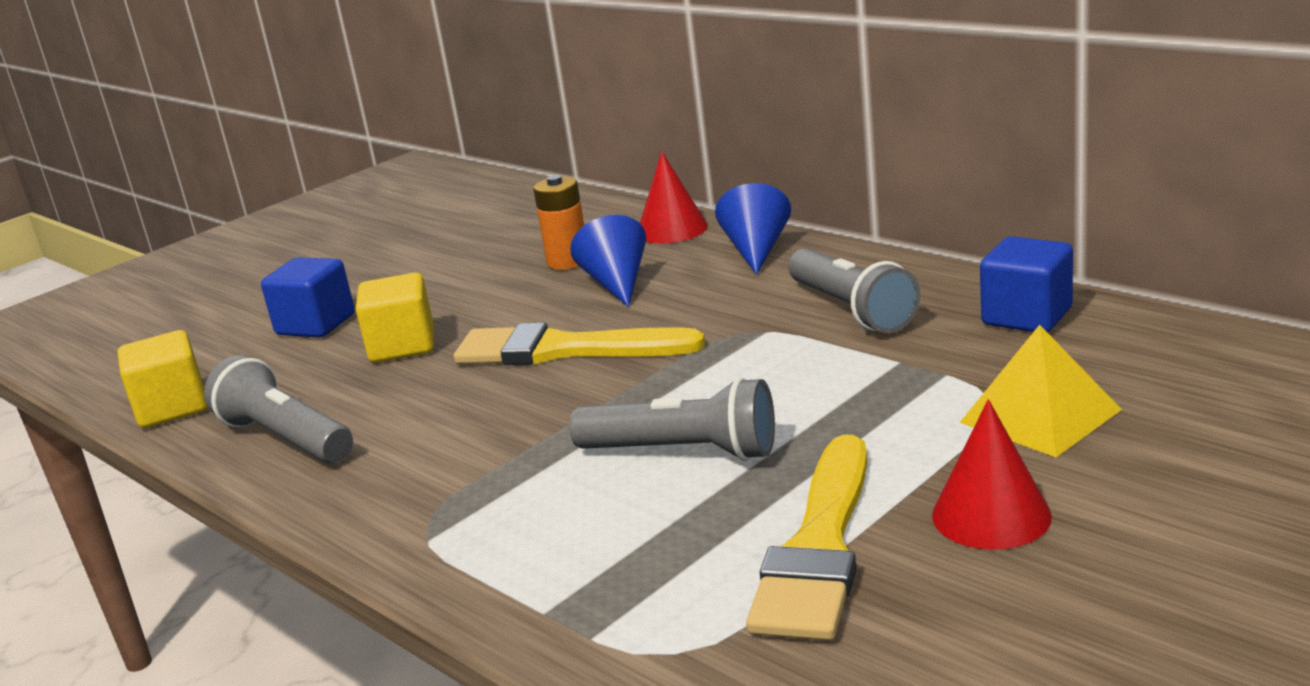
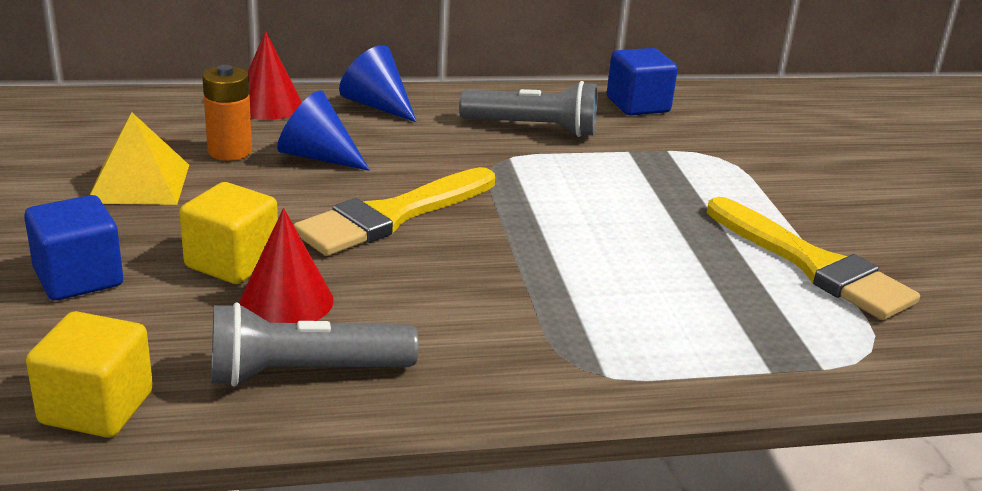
camera: 60 degrees left, 5 degrees up
grey flashlight [569,377,775,461] -> none
red cone [932,399,1052,550] -> red cone moved to [240,208,334,323]
yellow pyramid [960,325,1122,457] -> yellow pyramid moved to [90,112,189,205]

